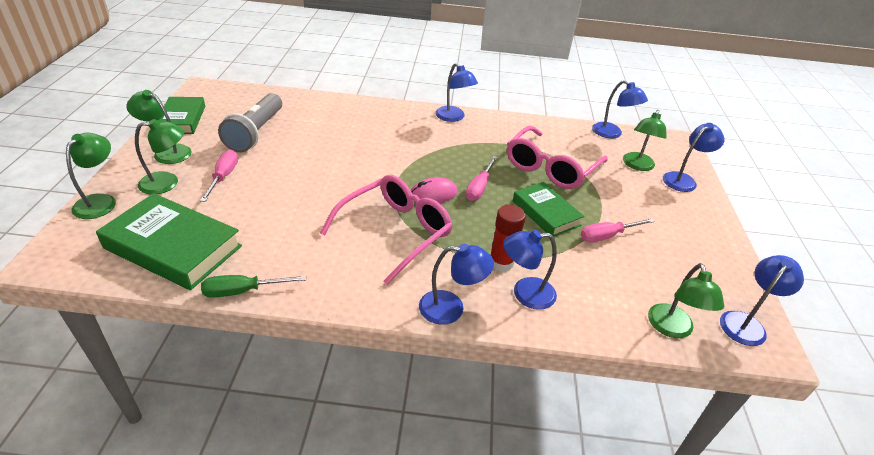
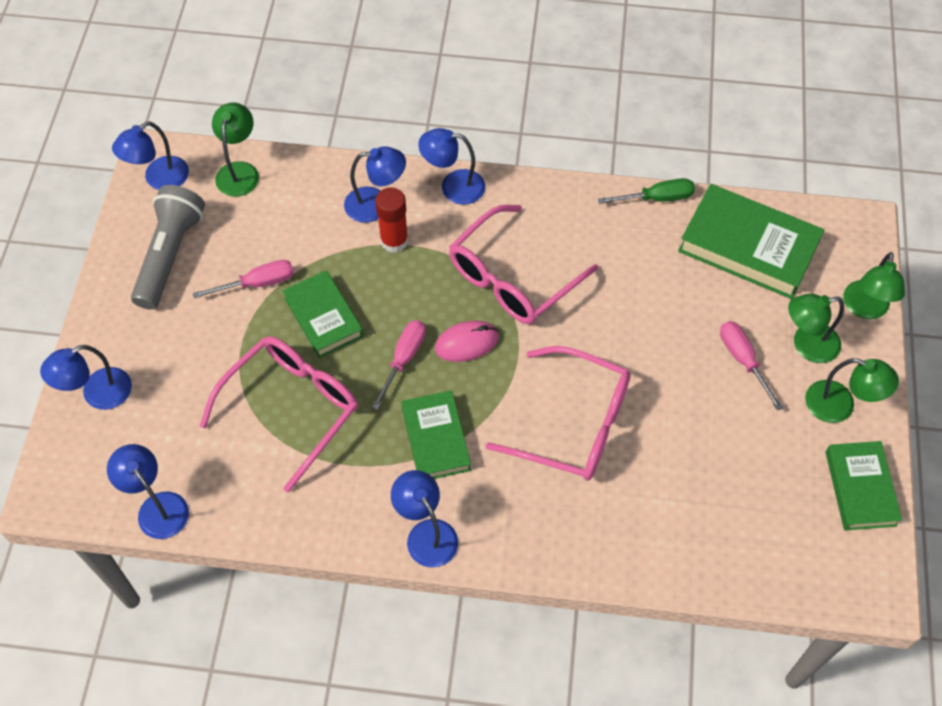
camera: 175 degrees left, 20 degrees up
pink screwdriver [200,150,238,202] -> pink screwdriver turned 150 degrees clockwise [720,321,783,411]
grey flashlight [218,93,282,152] -> grey flashlight moved to [131,185,205,310]
green lamp [623,110,667,171] -> none
none -> green book [401,390,471,479]
none -> pink glasses [486,346,631,481]

